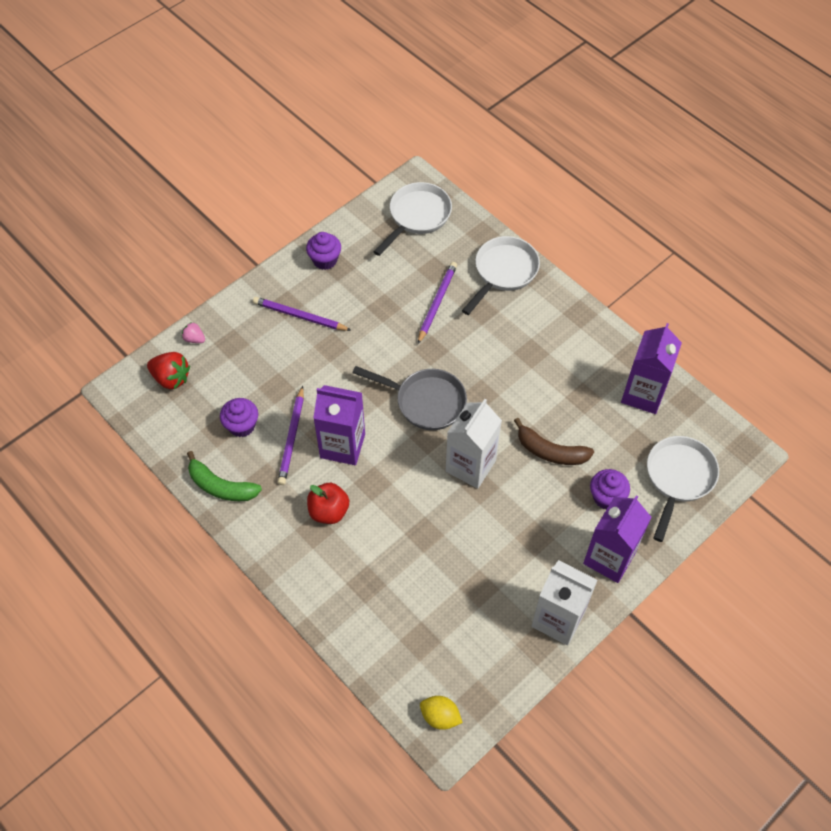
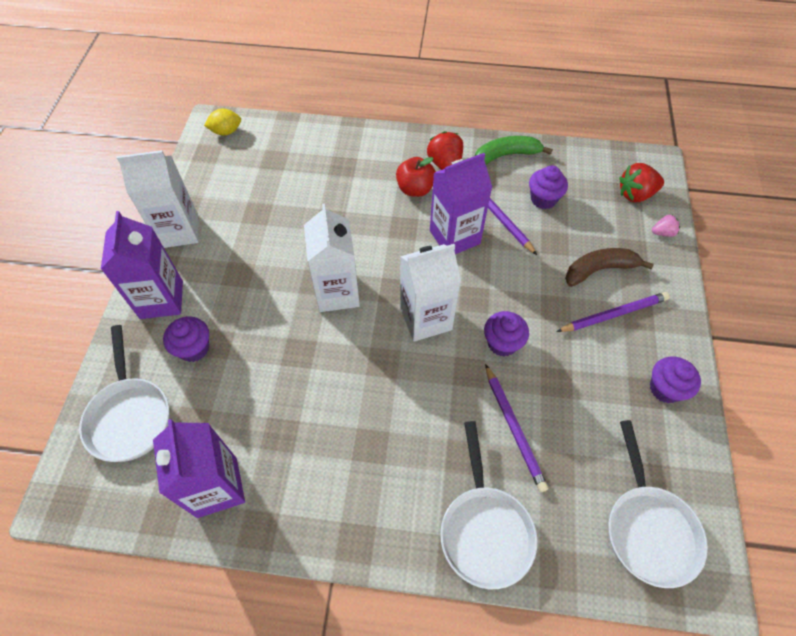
camera: 140 degrees right, 0 degrees up
grey pan [353,366,467,430] -> white carton [400,244,461,342]
brown banana [514,418,594,465] -> brown banana moved to [565,248,654,287]
none -> red strawberry [427,131,463,170]
none -> purple cupcake [484,311,529,357]

